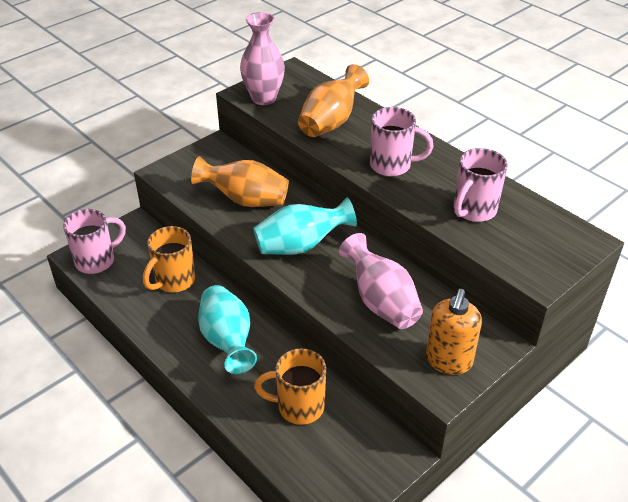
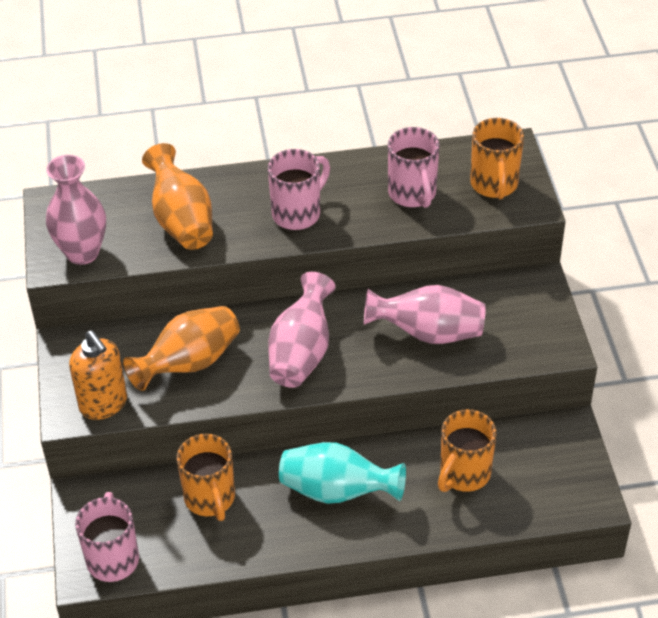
camera: 55 degrees left, 5 degrees up
turquoise vase [253,197,357,255] -> pink vase [268,272,336,388]
orange soap dispenser [426,289,482,375] -> orange soap dispenser moved to [69,330,127,420]
none -> orange mug [470,118,524,199]

